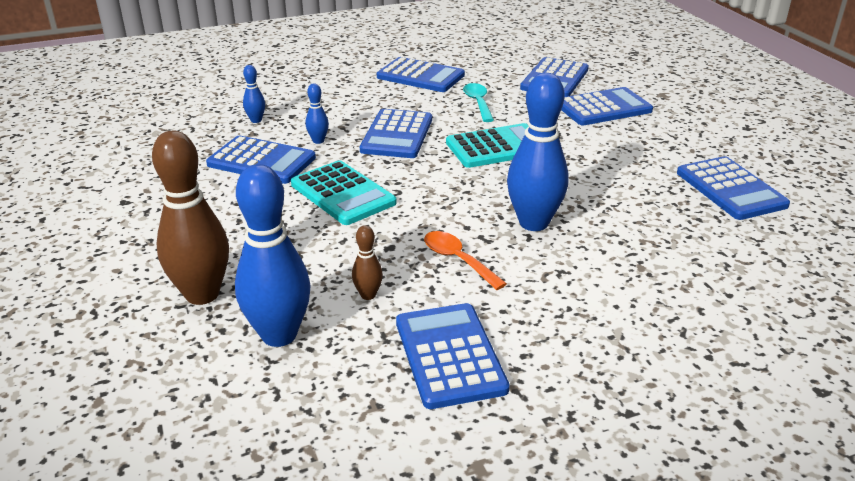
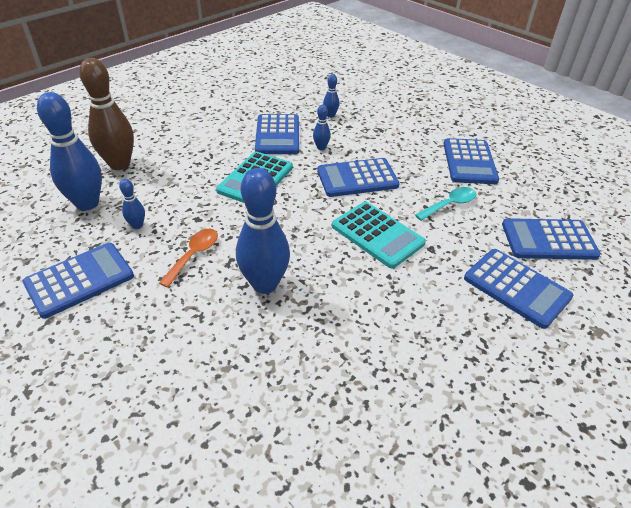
camera: 65 degrees right, 10 degrees up
brown bowling pin [352,225,383,300] -> blue bowling pin [119,179,145,229]
blue calculator [677,156,790,220] -> none

